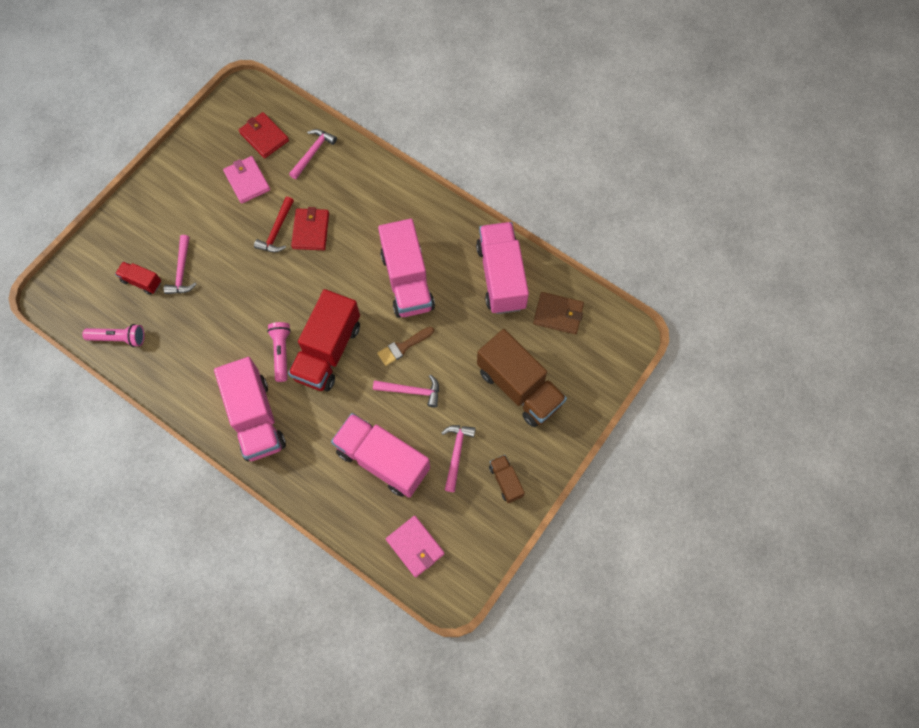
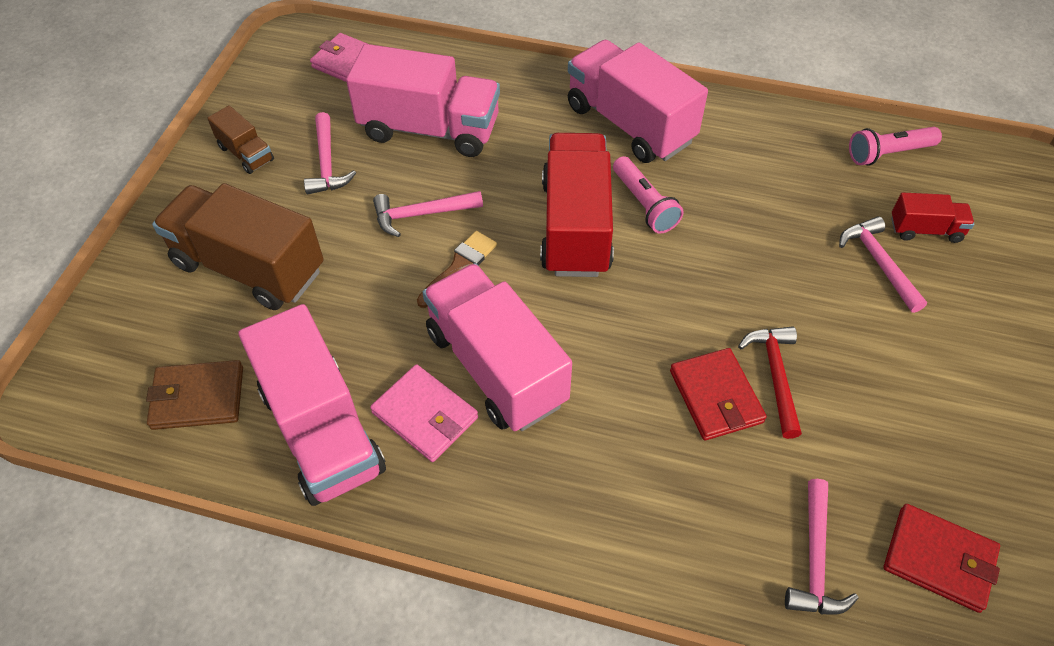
camera: 160 degrees right, 15 degrees down
pink wallet [223,156,270,204] -> pink wallet moved to [370,364,478,462]

